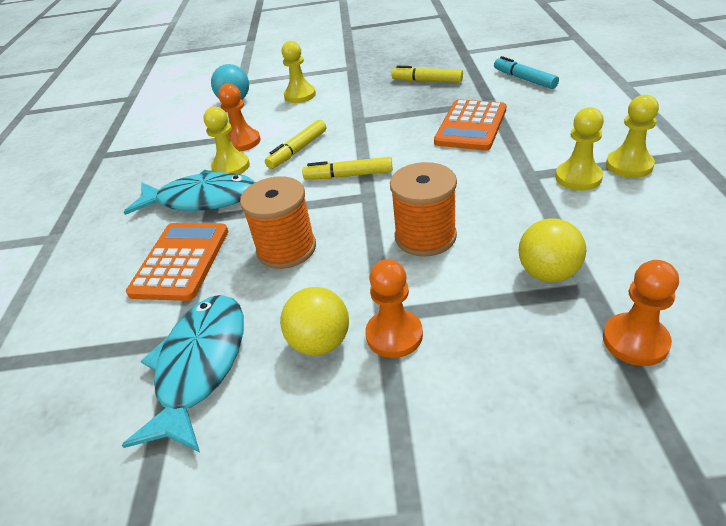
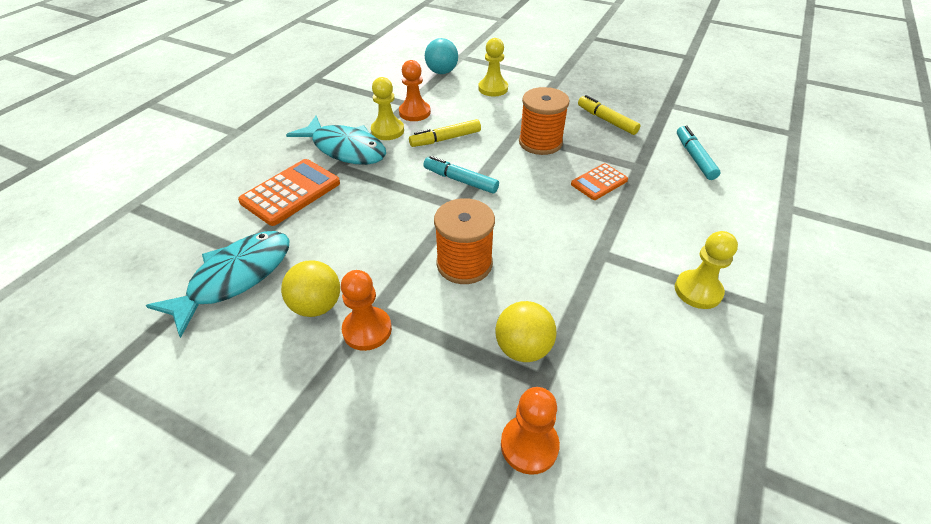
camera: 25 degrees right, 5 degrees up
orange spool [240,176,316,269] -> orange spool moved to [519,87,570,155]
yellow marker [302,157,393,180] -> turquoise marker [424,156,499,194]
orange calculator [434,99,506,151] -> orange calculator [571,163,628,200], size x0.60
yellow pawn [555,107,604,191] -> none

